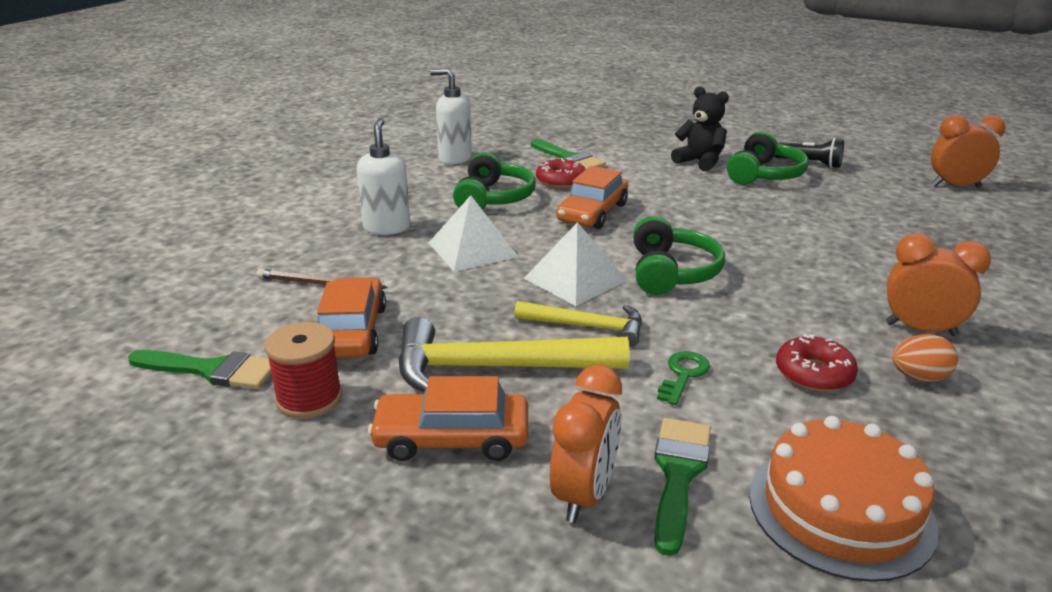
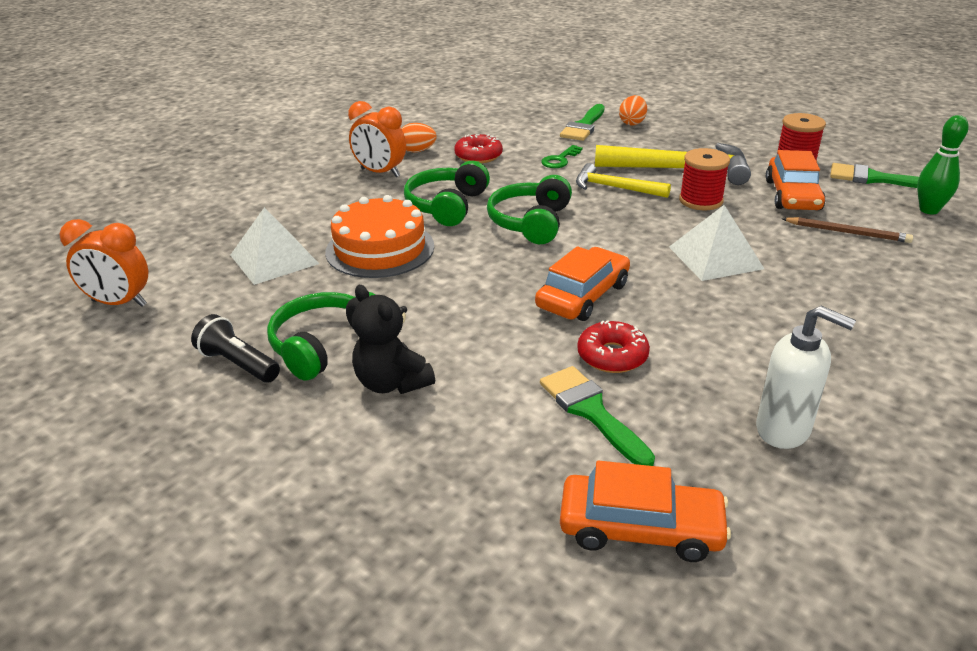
camera: 170 degrees left, 5 degrees up
white soap dispenser [357,118,410,235] -> none
orange car [368,376,528,461] -> orange car moved to [560,461,731,562]
green headphones [453,152,536,210] -> green headphones moved to [404,161,490,226]
white pyramid [524,222,627,306] -> white pyramid moved to [230,207,319,285]
orange clock [550,365,622,523] -> orange egg [619,95,647,125]
orange cake [749,416,939,582] -> orange cake moved to [325,195,434,278]
none -> red spool [679,148,730,210]
none -> green bowling pin [917,115,969,215]

